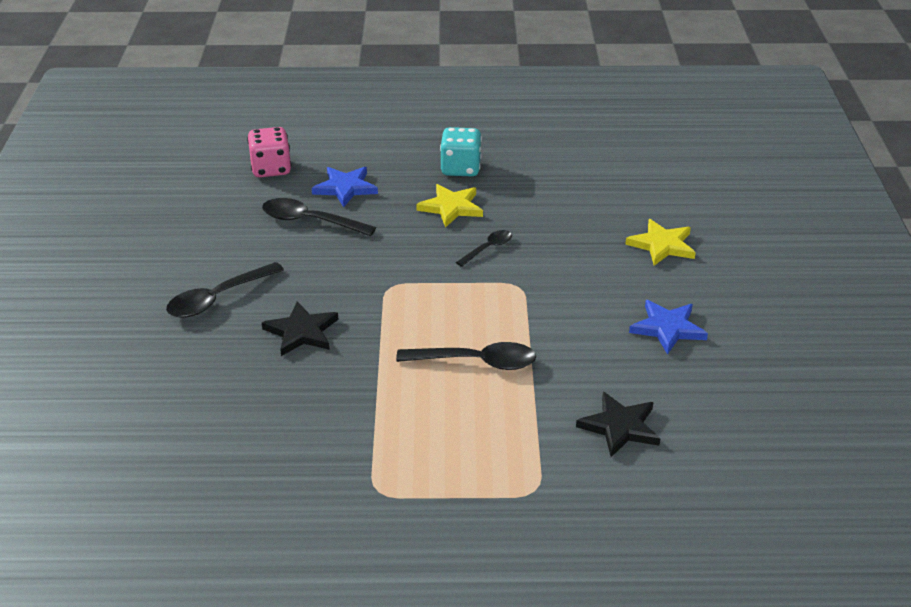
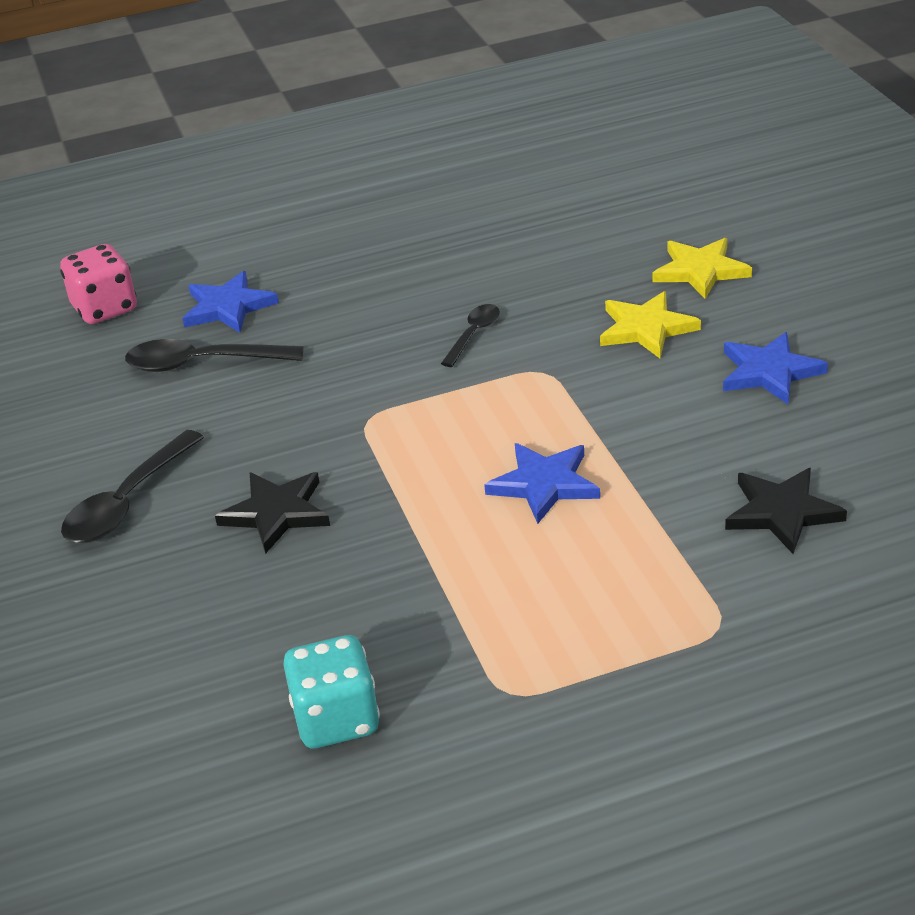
camera: 15 degrees left, 0 degrees up
black spoon [396,342,536,370] -> blue star [484,443,600,524]
yellow star [416,184,483,228] -> yellow star moved to [600,291,701,358]
turquoise dice [440,127,482,176] -> turquoise dice moved to [283,635,380,748]

